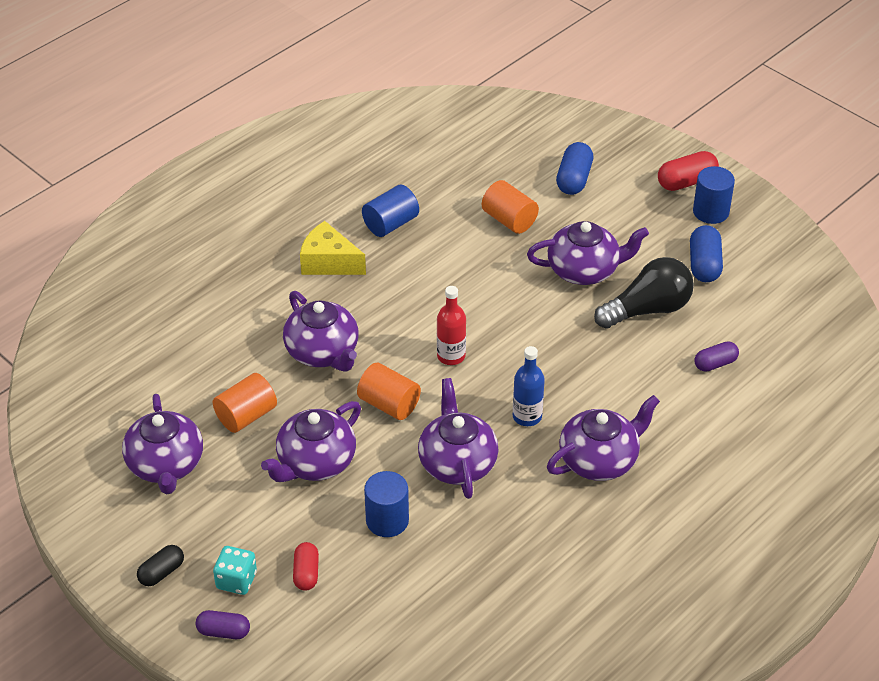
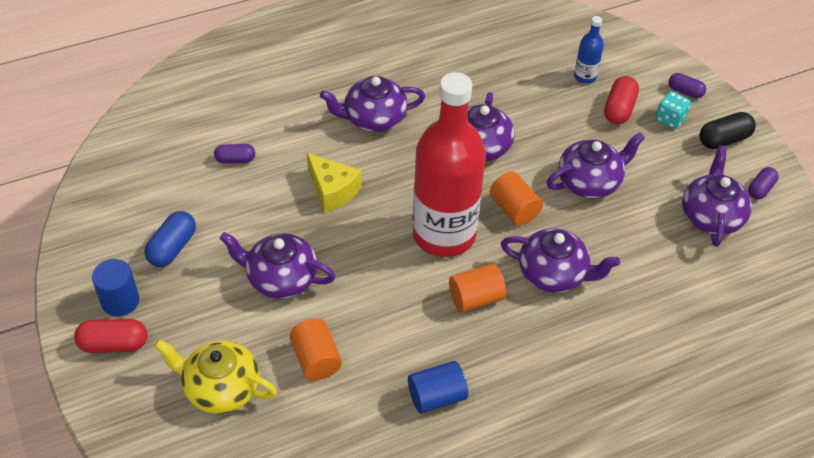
camera: 160 degrees left, 5 degrees up
black capsule [137,545,184,586] -> black capsule [700,112,756,149], size x1.51
orange cylinder [213,373,277,433] -> orange cylinder moved to [449,264,506,312]
purple teapot [283,291,359,372] -> purple teapot turned 120 degrees clockwise [501,228,620,293]
red capsule [293,542,319,591] -> red capsule [604,76,639,124], size x1.51
yellow cheese [300,221,366,275] -> yellow cheese moved to [307,153,362,213]
blue cylinder [364,471,409,537] -> none
red bottle [437,286,466,365] -> red bottle [412,72,486,257], size x2.47
blue bottle [513,346,545,426] -> blue bottle moved to [574,16,604,84]
blue capsule [556,142,593,195] -> yellow teapot [154,339,277,414]
black light bulb [594,257,694,329] -> none
none -> purple capsule [748,167,778,199]

